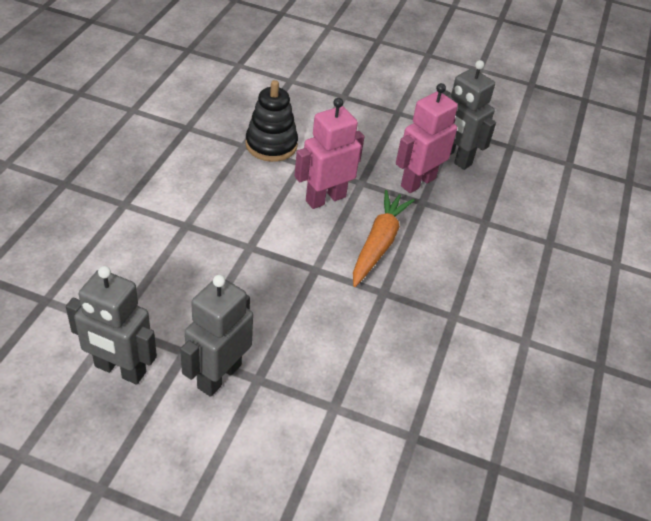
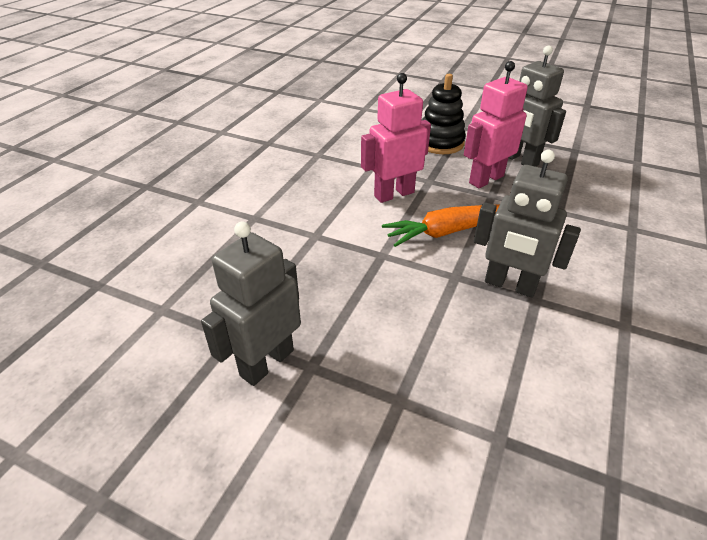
camera: 10 degrees right, 5 degrees down
grey robot [66,266,157,385] -> grey robot moved to [474,150,581,298]
black stacking toy [245,80,298,162] -> black stacking toy moved to [422,74,466,154]
orange carrot [353,190,415,287] -> orange carrot turned 135 degrees counterclockwise [382,204,500,247]

